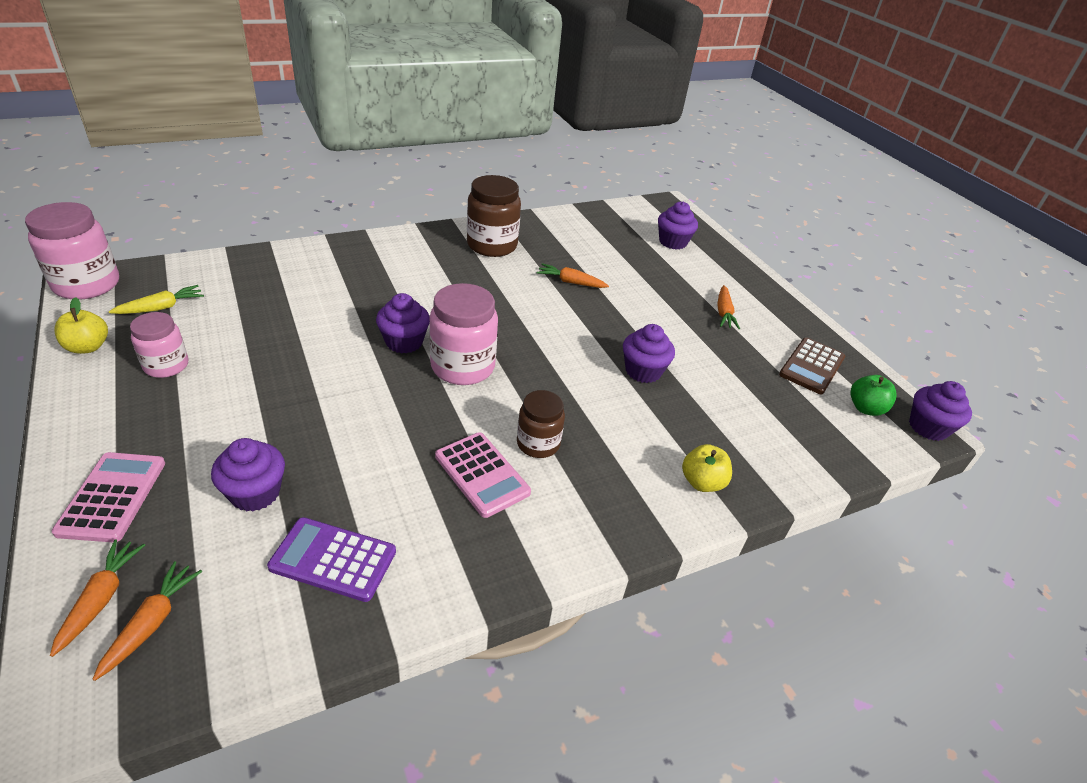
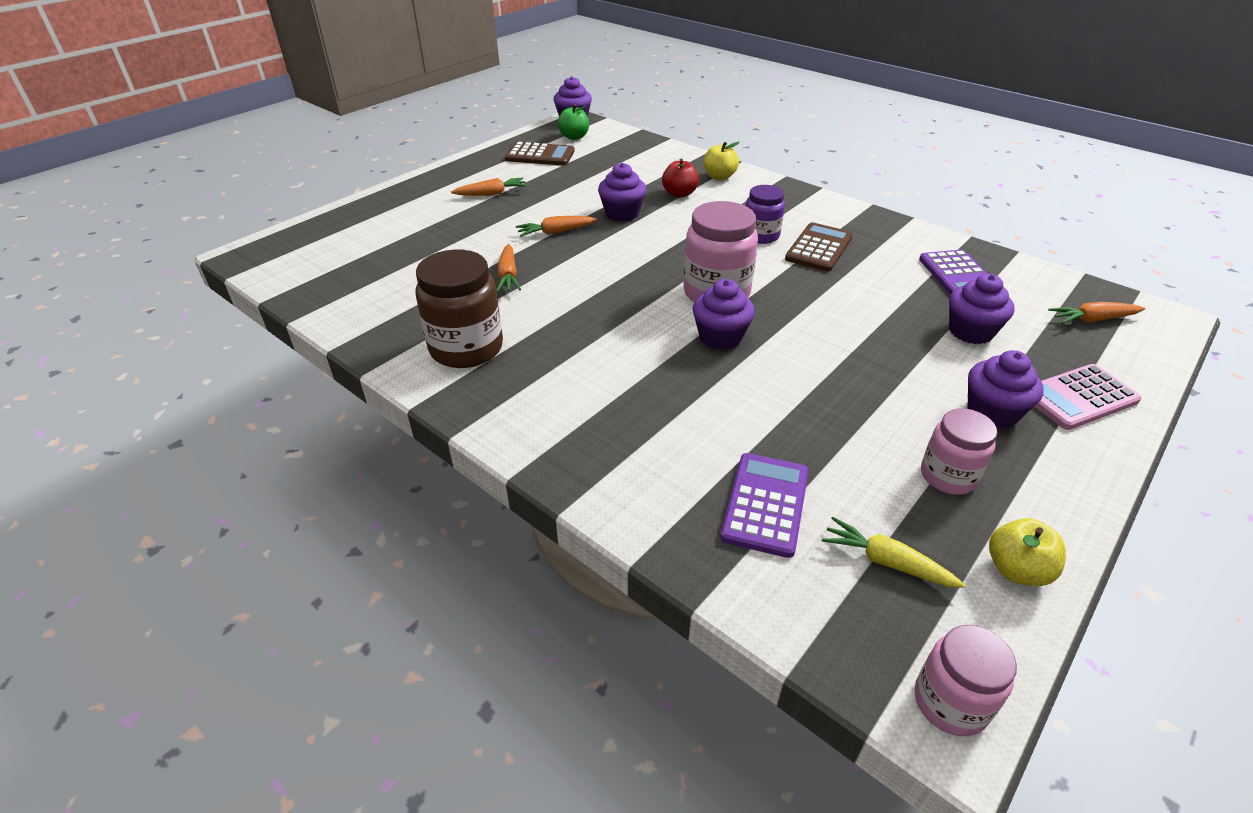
camera: 110 degrees left, 0 degrees up
pink jar [25,202,119,300] -> pink jar [915,625,1017,736], size x0.62
orange carrot [50,540,145,657] -> orange carrot moved to [516,216,597,237]
pink calculator [435,432,531,518] -> brown calculator [785,222,853,272]
brown jar [517,390,565,458] -> purple jar [746,185,785,244]
purple cupcake [658,201,698,250] -> purple cupcake moved to [968,350,1044,429]
none -> red apple [662,159,699,198]
none -> purple calculator [721,453,809,558]

